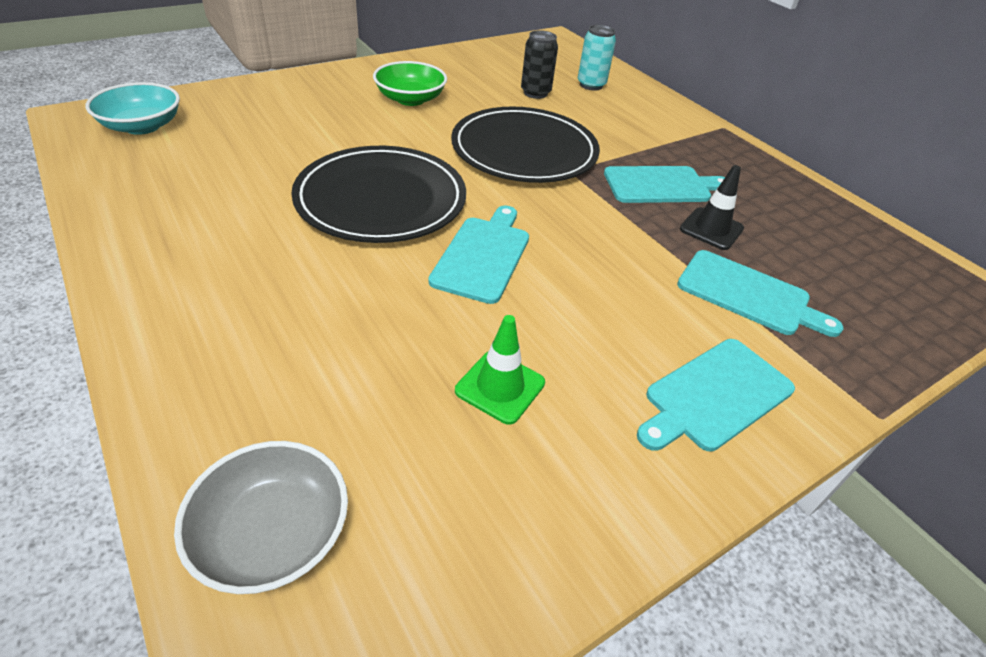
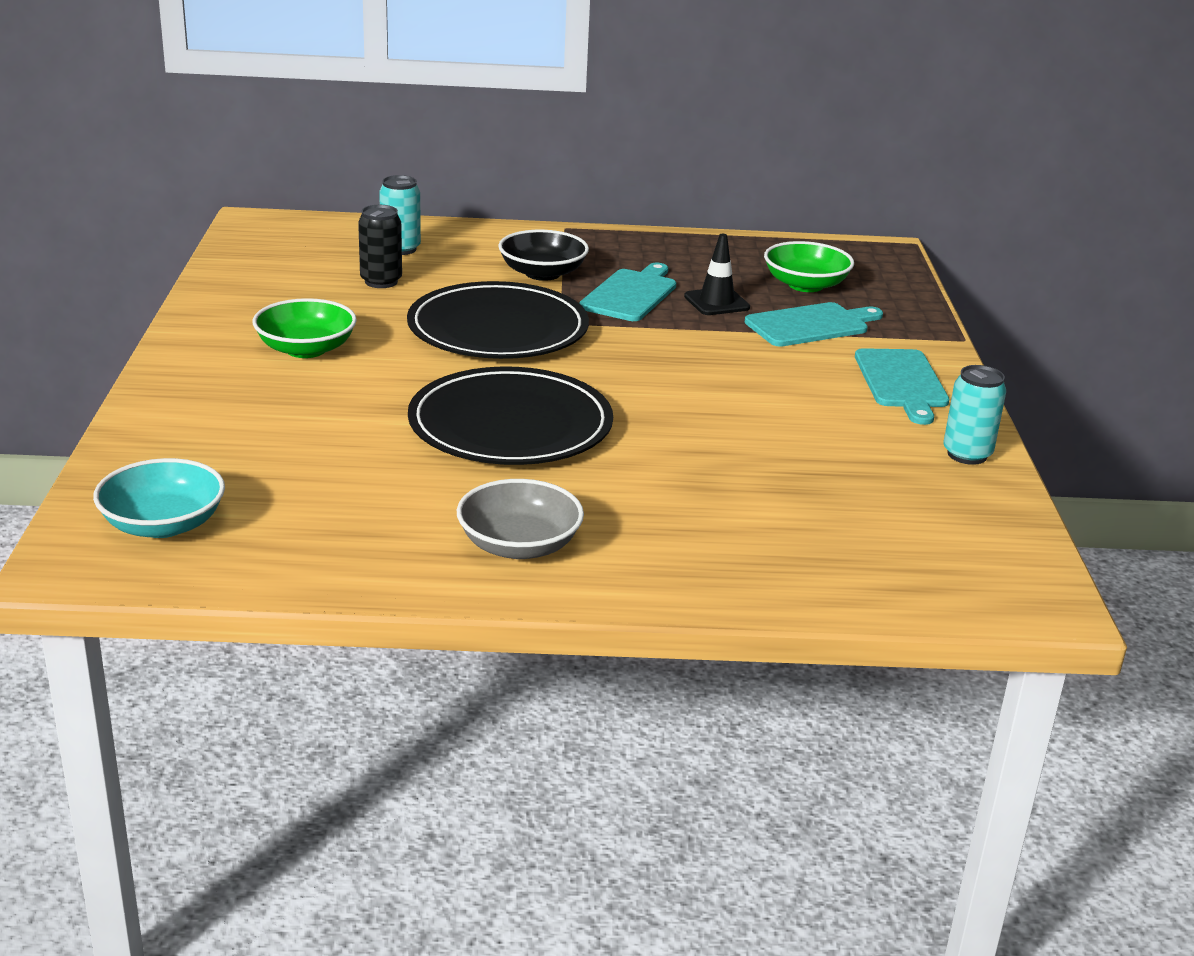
camera: 55 degrees left, 15 degrees down
grey bowl [174,441,348,594] -> grey bowl moved to [457,479,584,559]
turquoise cutting board [429,205,529,304] -> none
green traffic cone [455,315,545,425] -> none
none -> black bowl [498,230,589,281]
none -> green bowl [764,241,854,292]
none -> turquoise can [943,365,1006,465]

